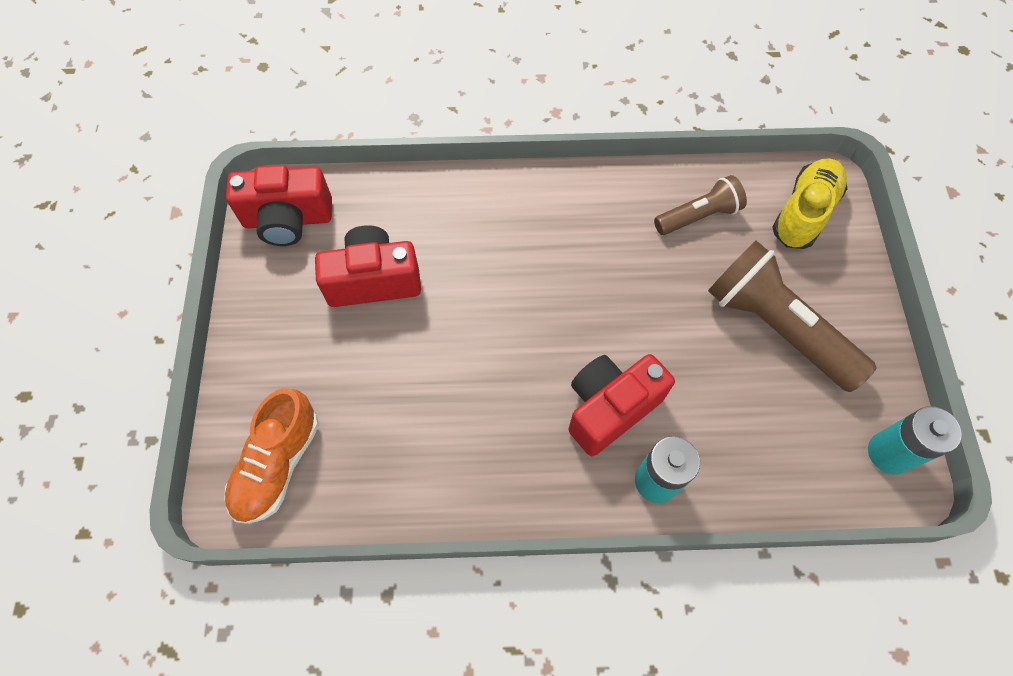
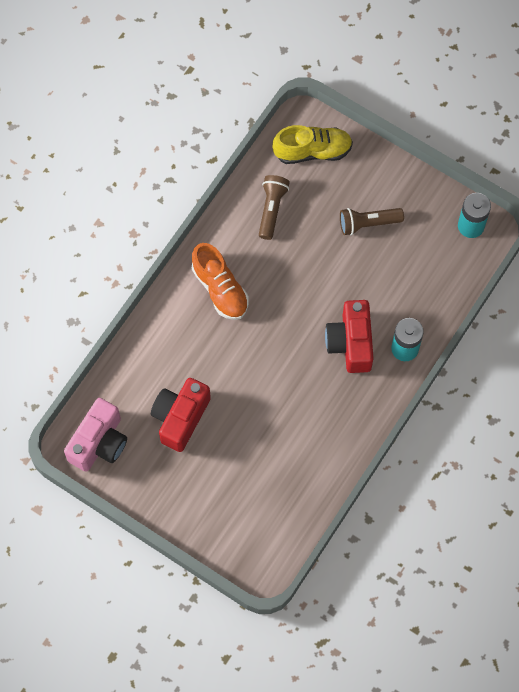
camera: 55 degrees left, 5 degrees up
orange shoe [224,388,319,524] -> orange shoe moved to [192,243,249,320]
red camera [226,165,332,246] -> pink camera [64,398,127,471]
brown flashlight [708,240,877,392] -> brown flashlight [340,208,404,235], size x0.57
yellow shoe [772,158,847,249] -> yellow shoe turned 105 degrees clockwise [272,125,353,164]

